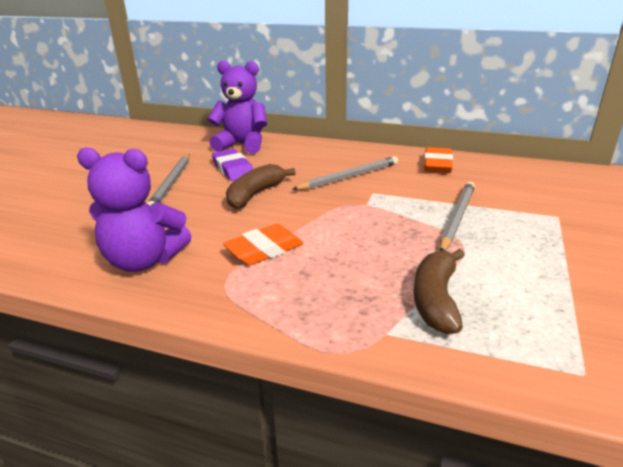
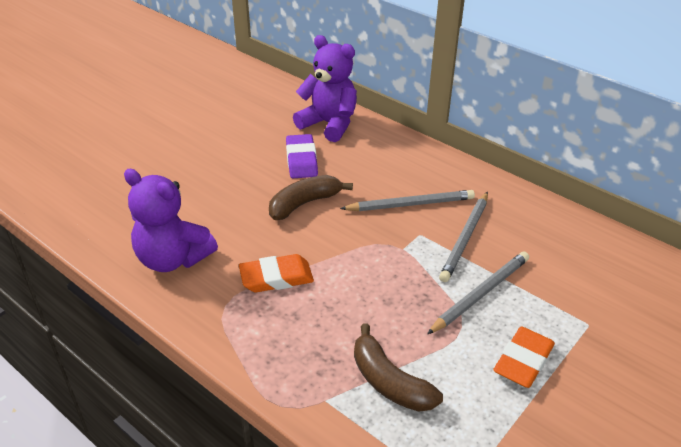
camera: 20 degrees right, 10 degrees up
grey pencil [147,154,190,205] -> grey pencil moved to [439,192,488,282]
brown banana [414,249,465,334] -> brown banana turned 75 degrees counterclockwise [354,323,443,412]
orange eraser [424,147,453,173] -> orange eraser moved to [493,327,555,388]

